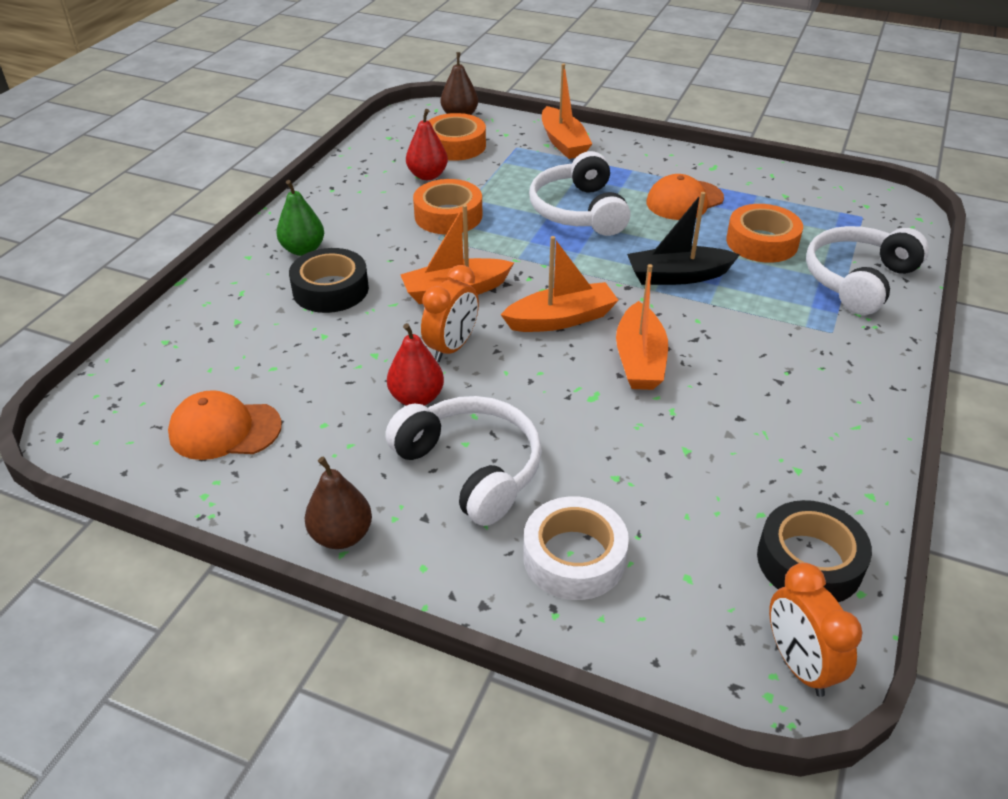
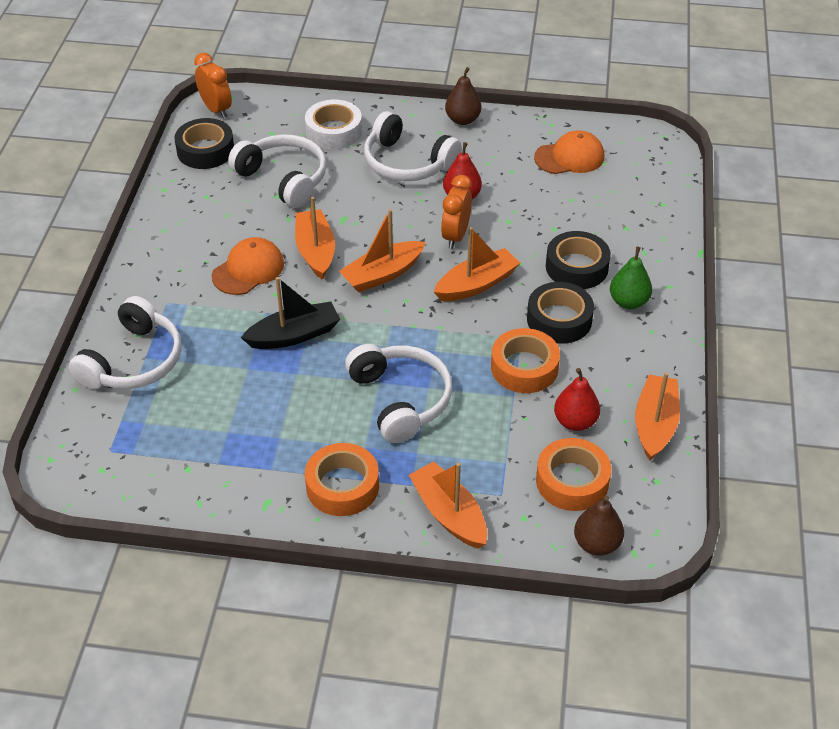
camera: 165 degrees right, 5 degrees up
orange cap [646,174,724,220] -> orange cap moved to [212,237,284,295]
orange tape [726,204,803,263] -> orange tape moved to [305,443,379,516]
none -> white headphones [228,134,327,208]
none -> black tape [527,282,594,344]
none -> orange boat [635,372,680,460]

